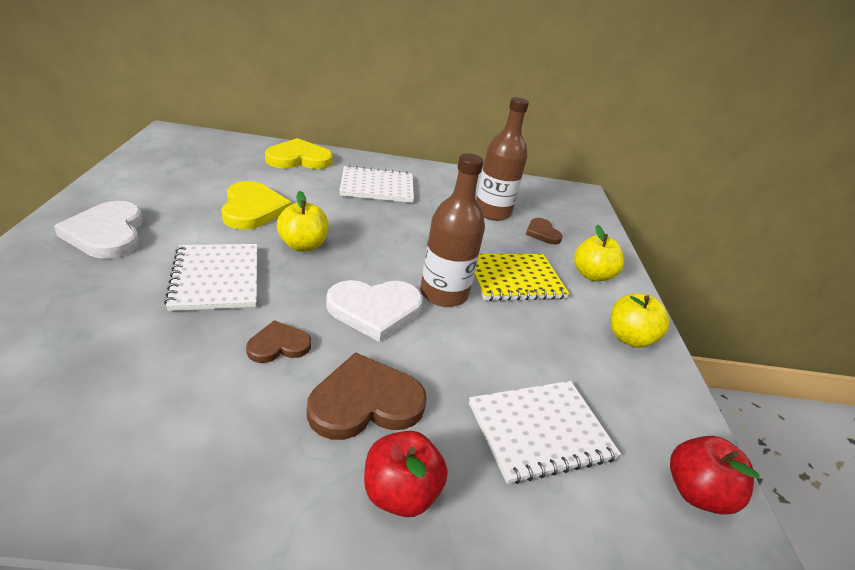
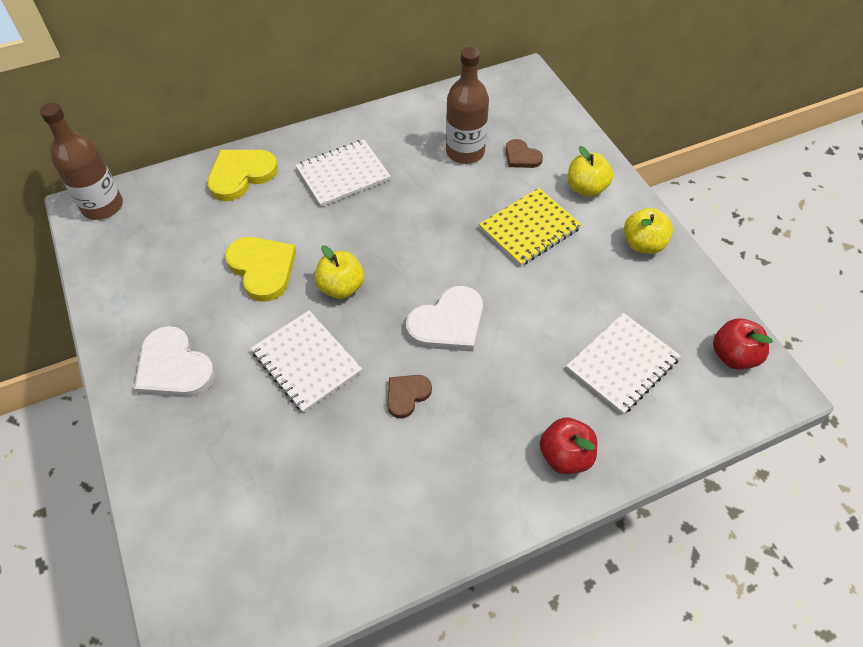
camera: 20 degrees left, 20 degrees up
brown heart [307,352,427,440] -> none
brown bottle [421,153,485,307] -> brown bottle moved to [40,103,123,220]

